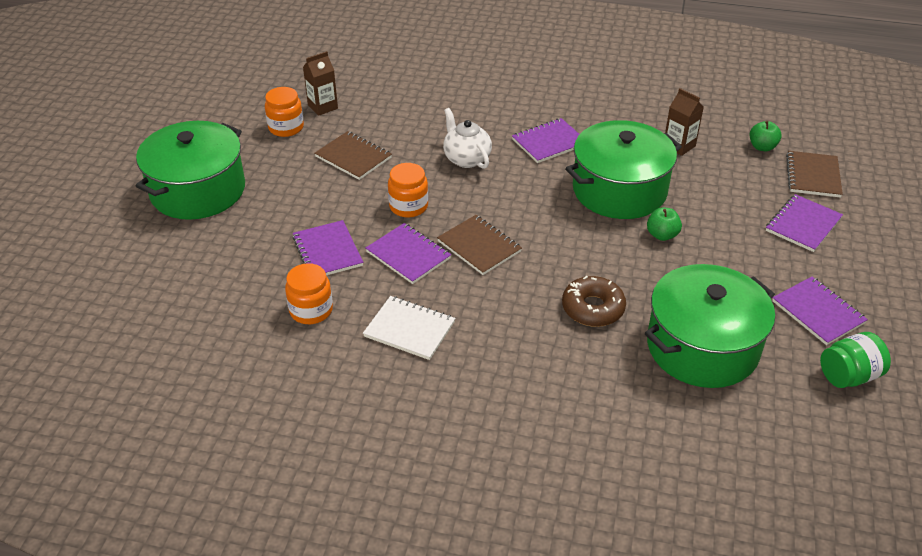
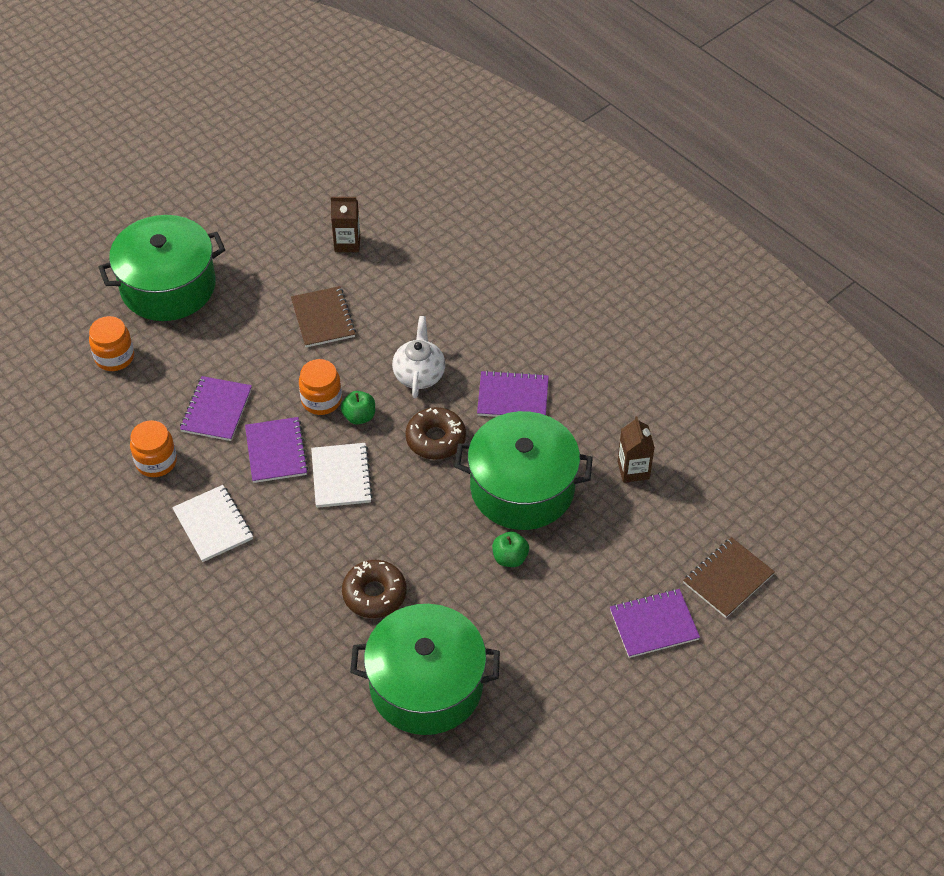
camera: 35 degrees right, 10 degrees up
orange jar [265,87,304,137] -> orange jar moved to [89,316,134,371]
brown notebook [437,215,522,275] -> white notebook [311,443,373,508]
green apple [750,121,782,151] -> green apple moved to [341,391,375,425]
purple notebook [772,277,868,345] -> none
green jar [820,332,891,388] -> none
none -> brown donut [405,407,466,460]

